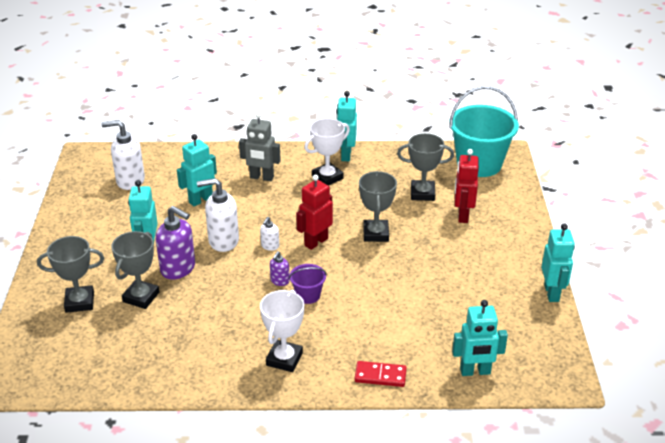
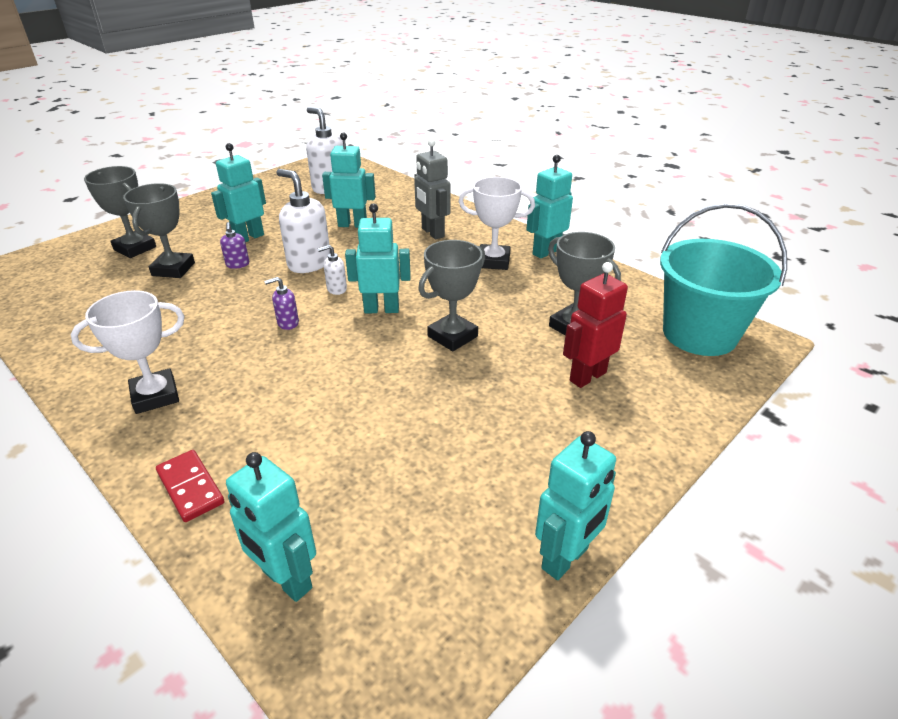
camera: 45 degrees right, 0 degrees up
grey trophy [111,231,159,309] -> grey trophy turned 60 degrees counterclockwise [123,183,195,278]
purple soap dispenser [156,206,195,280] -> purple soap dispenser [220,222,249,269], size x0.49
purple bucket [289,264,327,304] -> none
red robot [296,174,333,250] -> turquoise robot [345,203,411,313]

